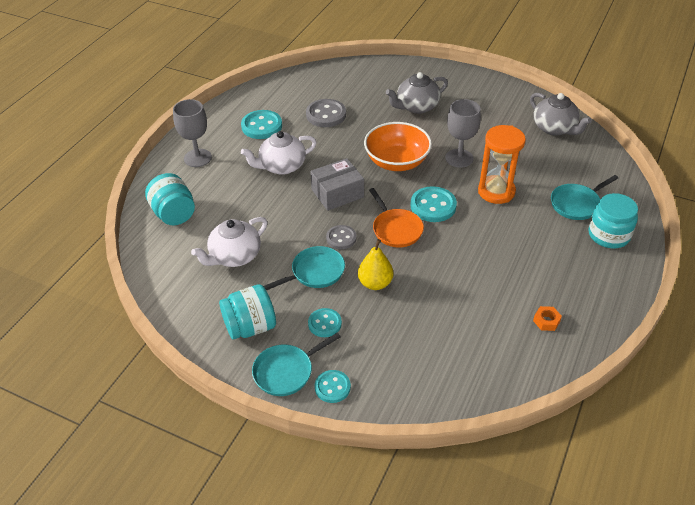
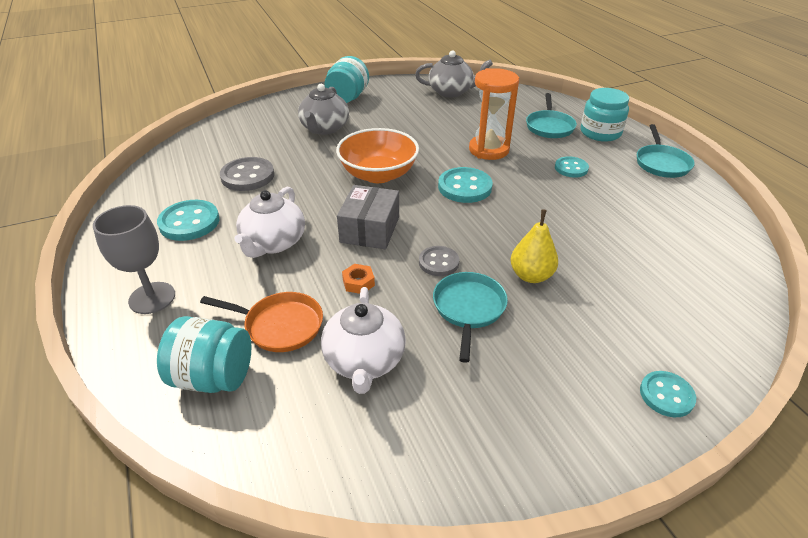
camera: 50 degrees left, 5 degrees down
turquoise jar [219,284,276,340] -> turquoise jar moved to [325,56,369,103]
turquoise pan [252,332,341,396] -> turquoise pan moved to [637,124,695,178]
turquoise button [308,308,342,337] -> turquoise button moved to [555,156,589,178]
orange pan [369,188,424,247] -> orange pan moved to [200,292,323,352]
grey goblet [445,99,481,168] -> none
orange nut [533,306,562,331] -> orange nut moved to [342,264,375,294]

